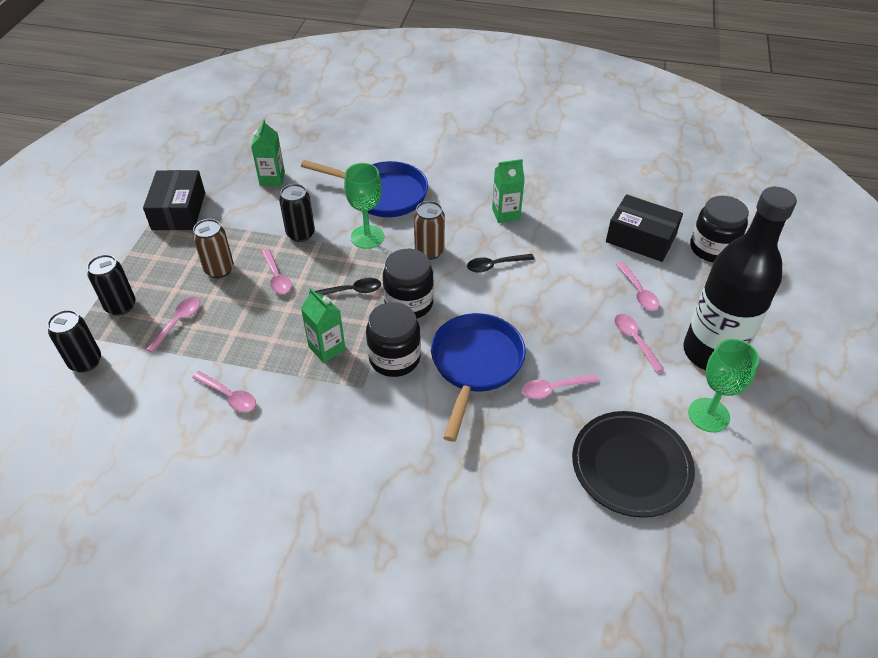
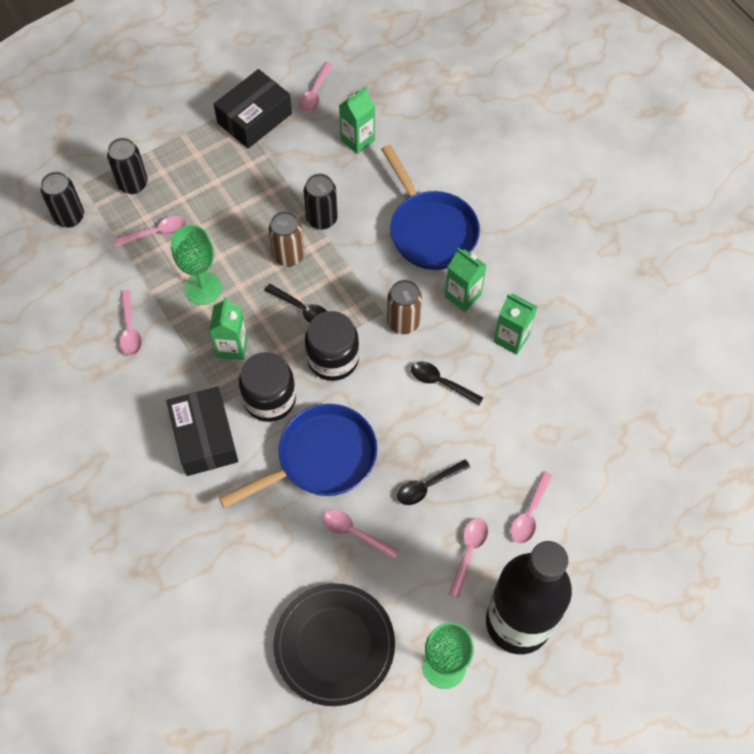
camera: 45 degrees right, 15 degrees up
brown can [193,219,234,278] -> brown can moved to [269,211,304,267]
pink spoon [261,249,292,294] -> pink spoon moved to [298,62,333,112]
green goblet [344,163,384,249] -> green goblet moved to [171,225,222,305]
black box [606,194,683,262] -> black box moved to [167,387,238,476]
black jar [690,196,749,262] -> none
none -> black spoon [397,459,471,505]
none -> green carton [445,248,487,312]

